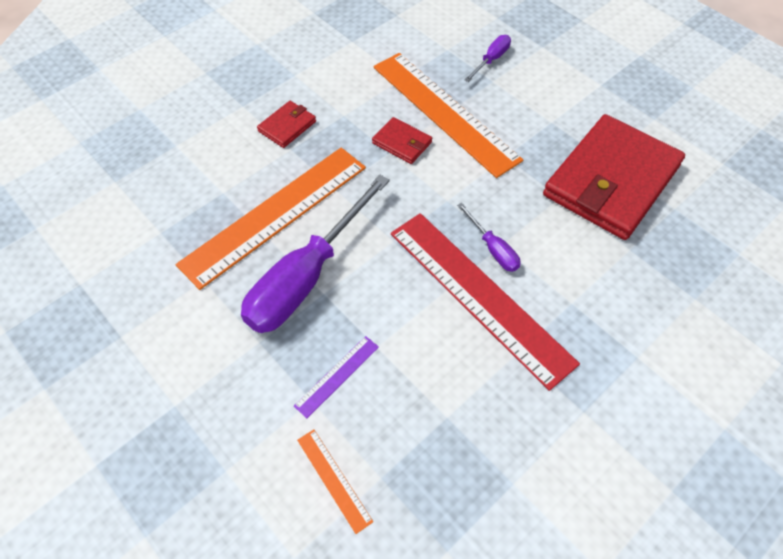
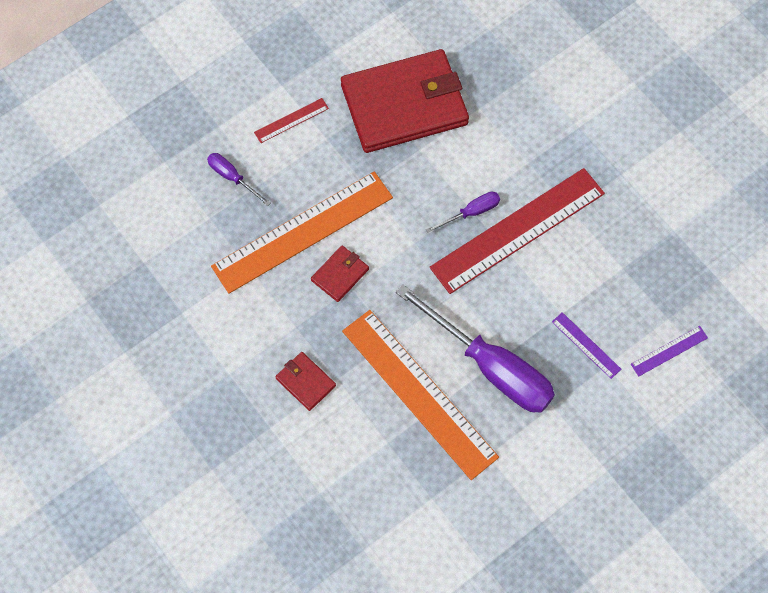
camera: 85 degrees left, 10 degrees up
orange ruler [297,429,373,534] -> purple ruler [631,326,708,376]
red wallet [543,114,685,240] -> red wallet turned 60 degrees counterclockwise [341,49,469,153]
none -> red ruler [254,98,329,143]

